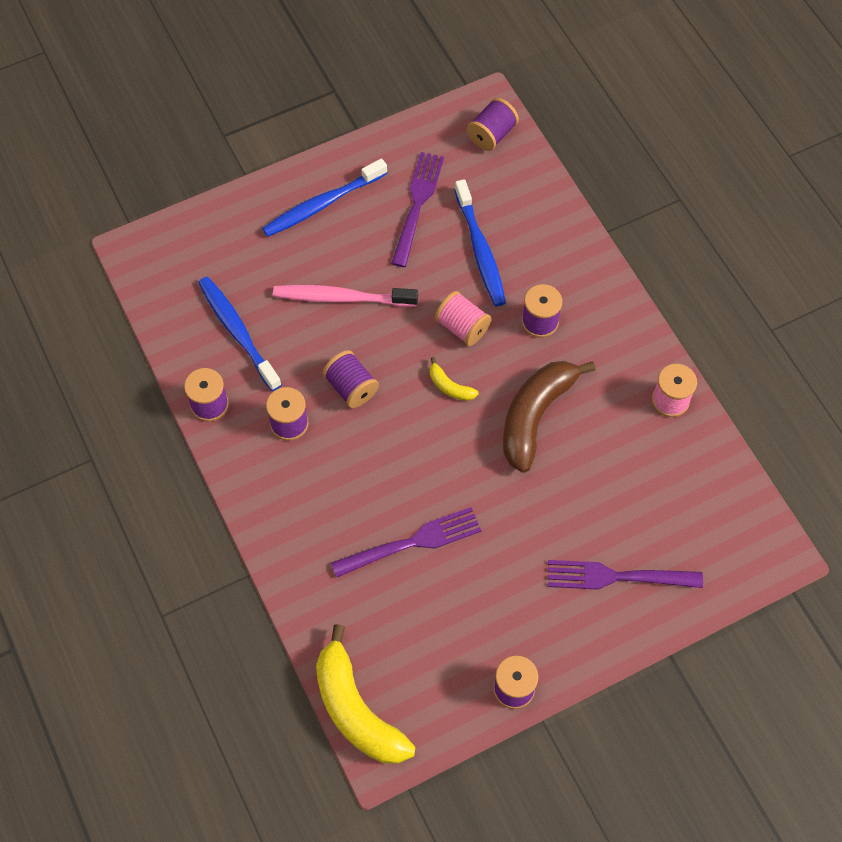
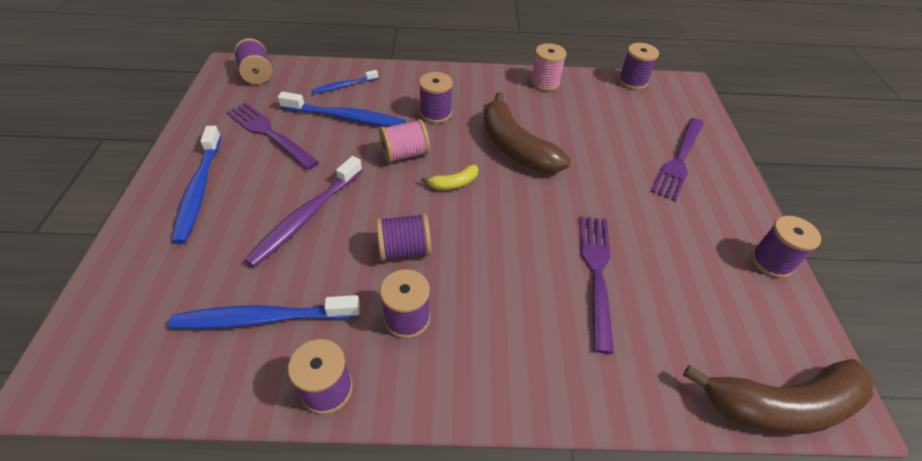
camera: 65 degrees left, 15 degrees down
pink toothbrush [273,285,418,307] -> purple toothbrush [244,156,363,267]
yellow banana [316,624,415,764] -> brown banana [683,359,874,435]
none -> blue toothbrush [311,70,378,94]
none -> purple spool [619,43,659,90]

